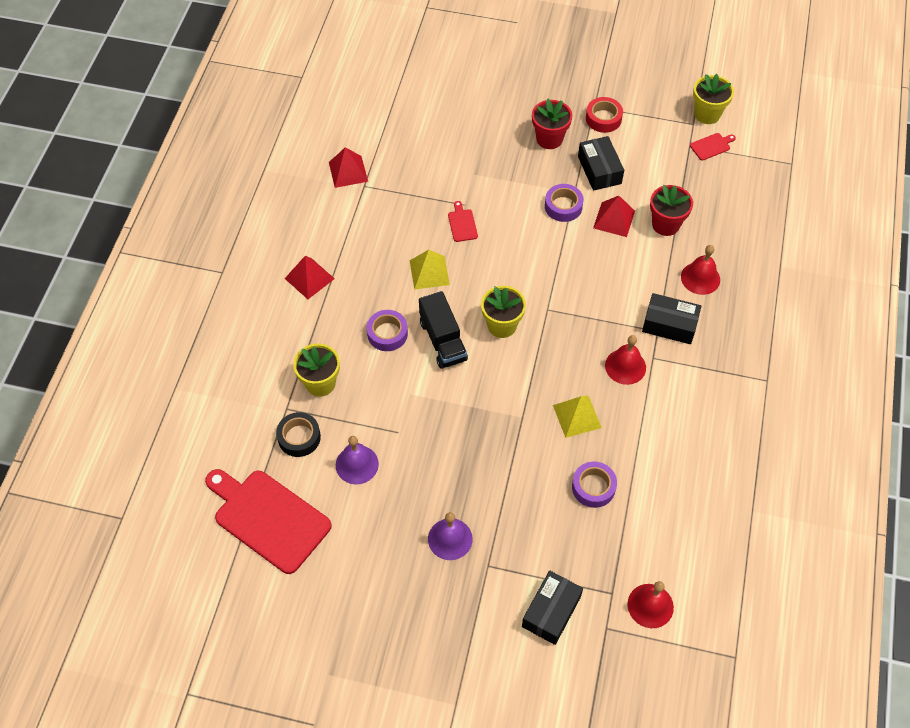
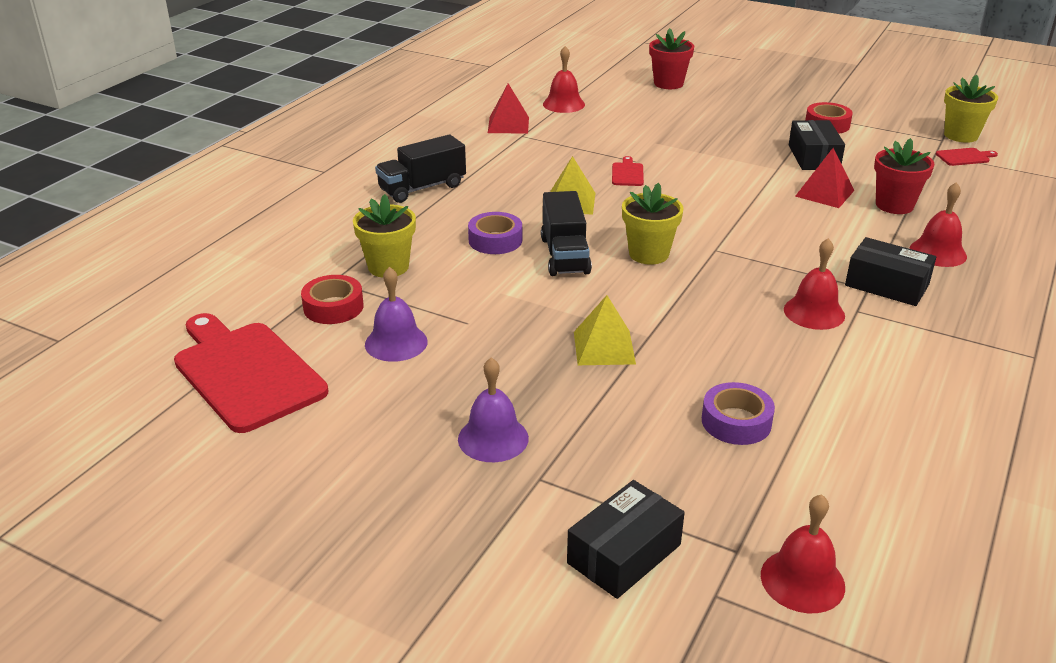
camera: 15 degrees right, 25 degrees down
black tape [276,412,321,457] -> red tape [301,275,364,324]
red pyramid [284,256,335,299] -> black truck [375,134,466,203]
red flower pot [532,99,572,149] -> red flower pot moved to [649,28,694,89]
purple tape [545,184,584,222] -> none
yellow pyramid [553,396,602,438] -> yellow pyramid moved to [574,295,636,365]
none -> red bell [543,46,585,113]

